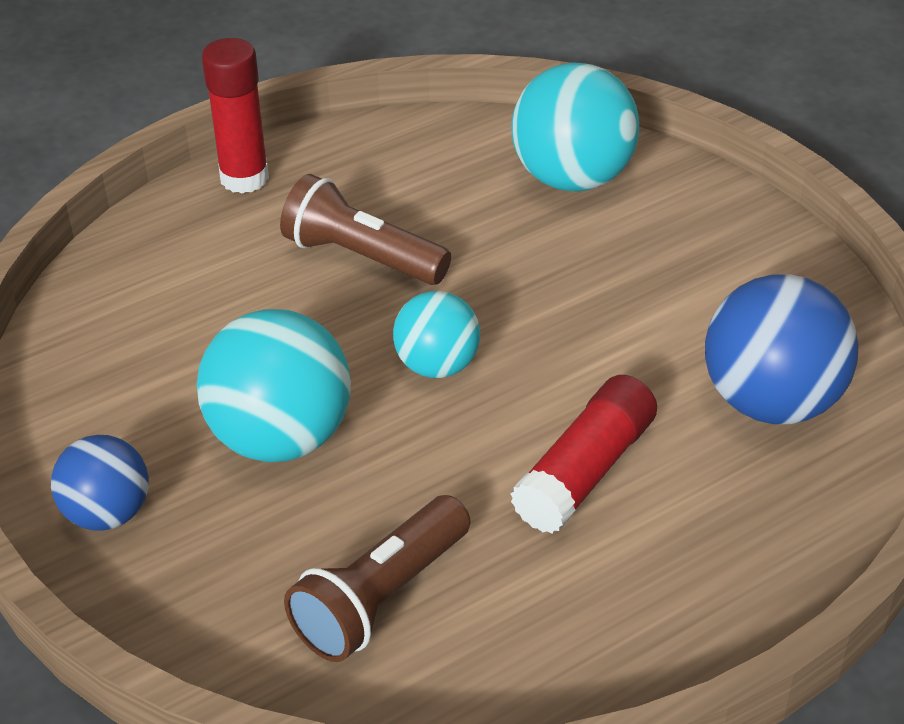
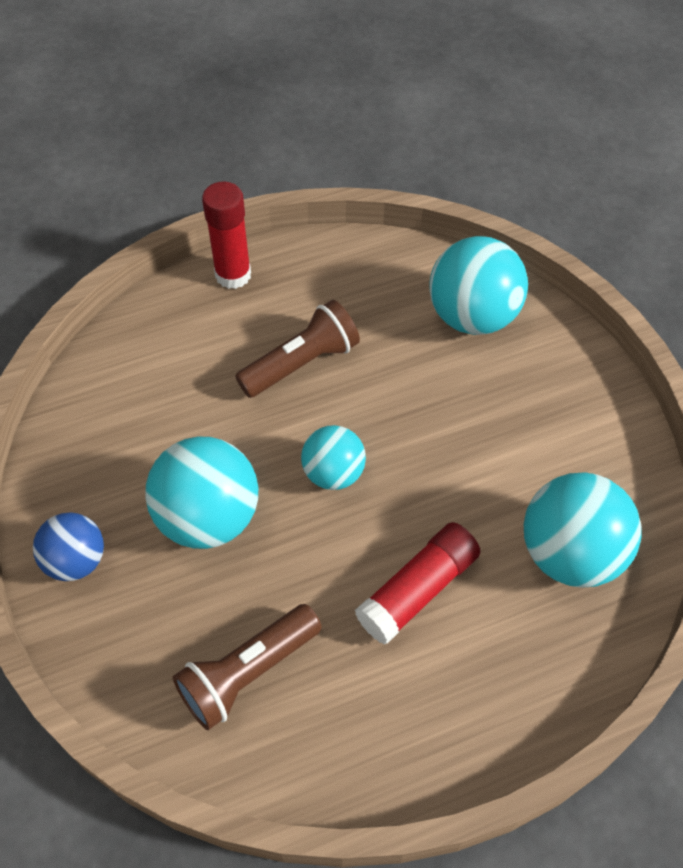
camera: 10 degrees right, 15 degrees up
brown flashlight [280,174,451,285] -> brown flashlight turned 105 degrees clockwise [235,300,360,398]
blue ball [705,274,859,424] -> turquoise ball [524,472,641,588]

